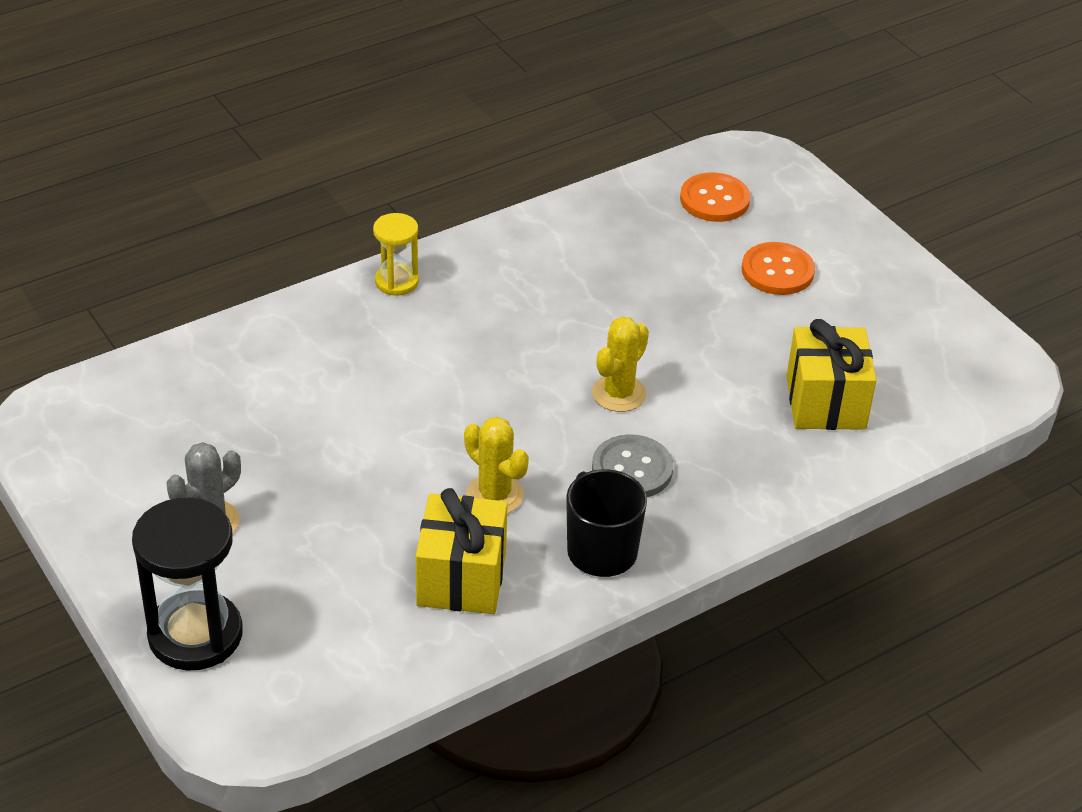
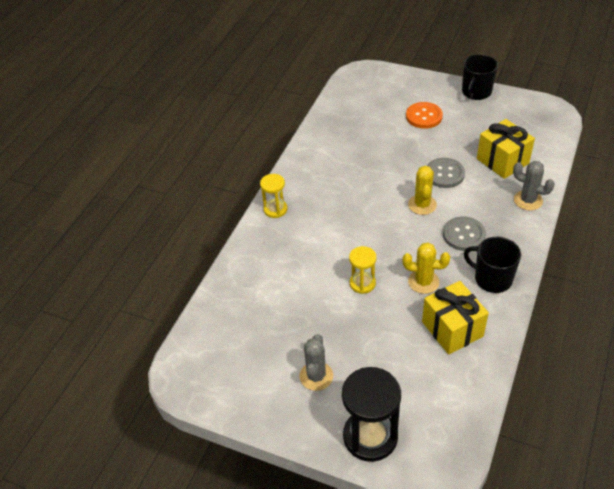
camera: 30 degrees left, 5 degrees up
orange button [680,172,750,222] -> none
none -> yellow hourglass [349,246,377,294]
none -> grey button [427,158,465,188]
none -> black mug [462,54,498,100]
none -> grey cactus [513,161,555,211]

